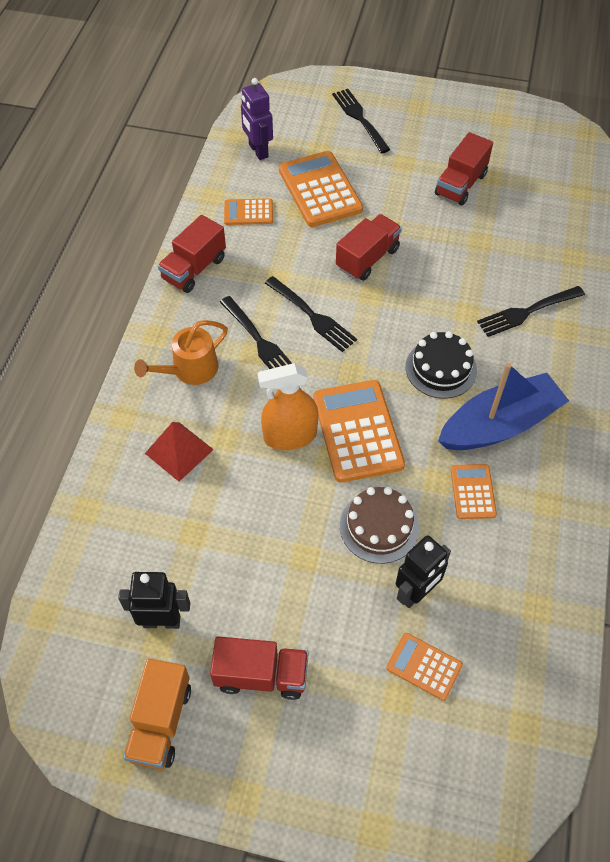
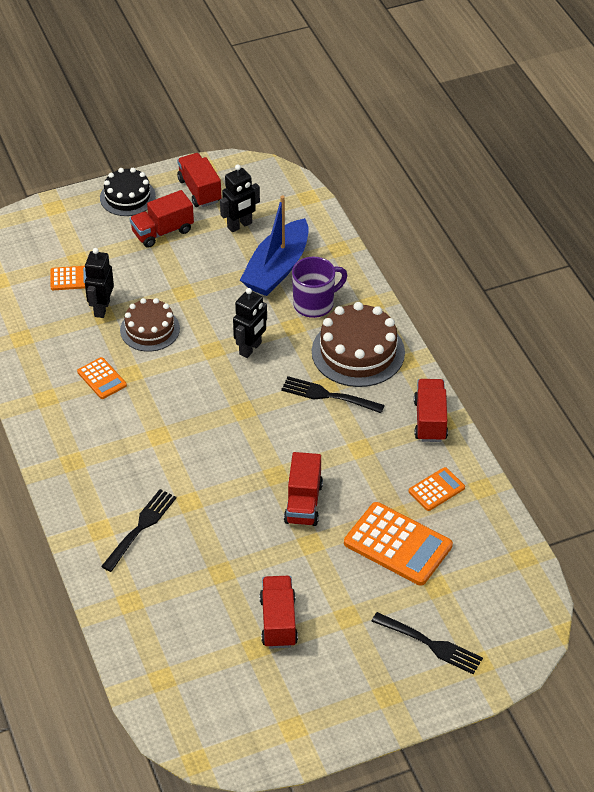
camera: 145 degrees right, 10 degrees down
orange truck [123,658,191,769] -> red truck [177,153,222,207]
orange watering can [134,320,228,385] -> brown cake [312,302,405,387]
red pyramid [145,422,214,482] -> purple mug [292,257,347,318]
purple robot [241,78,273,160] -> none
orange spray bottle [258,363,318,450] -> black robot [233,288,267,358]
black fork [265,276,357,352] -> none
orange calculator [313,380,405,483] -> none
black cake [405,331,477,399] -> black cake moved to [100,168,156,216]
blue boat [438,363,569,450] -> blue boat moved to [240,195,309,296]

